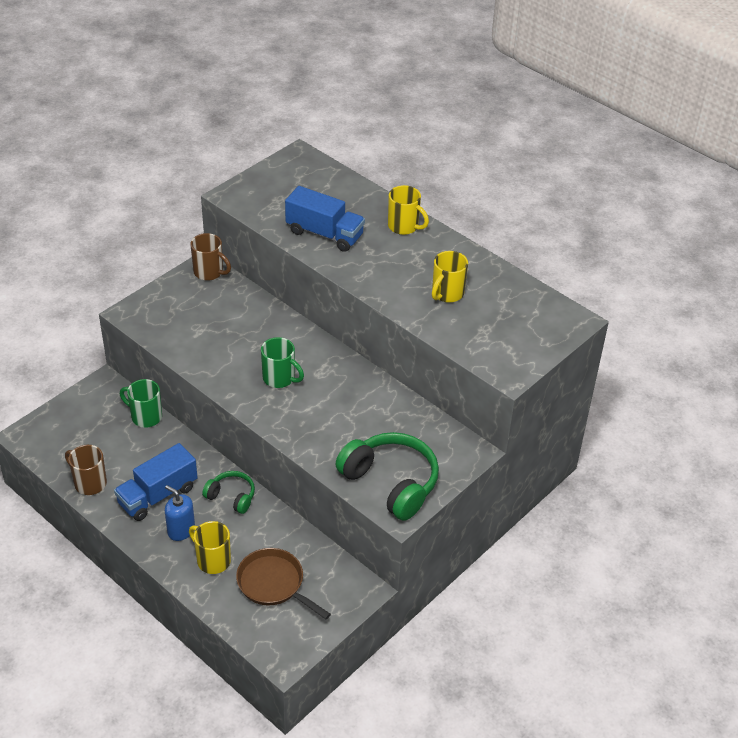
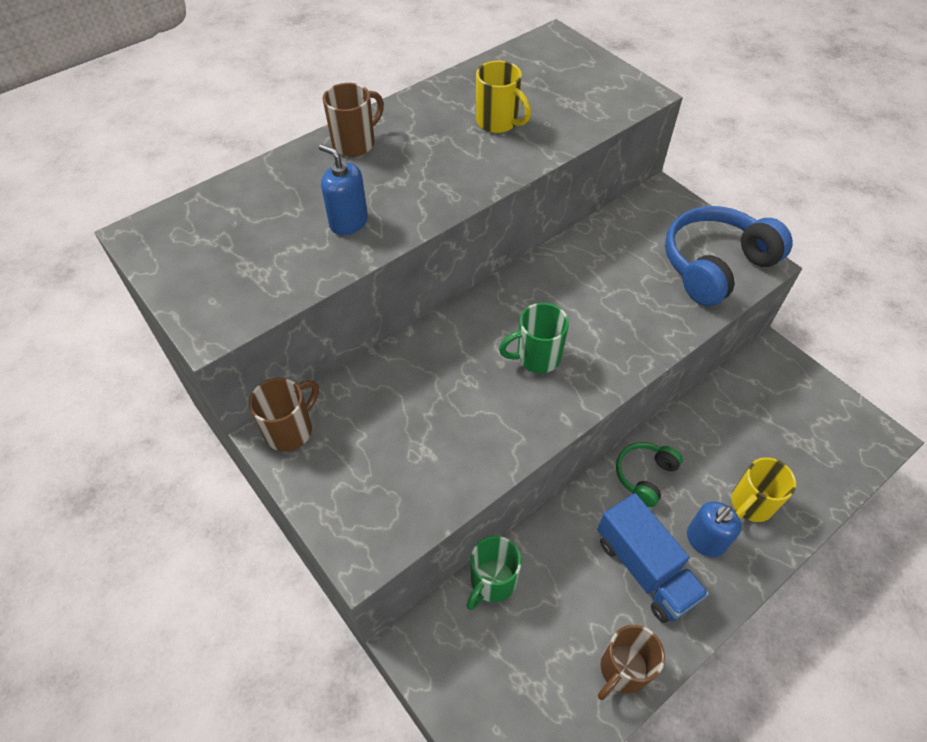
camera: 80 degrees left, 10 degrees up
brown pan [236,548,331,619] -> none
green mug [261,337,304,388] -> green mug turned 150 degrees counterclockwise [499,303,569,373]
blue truck [285,186,365,252] -> blue soap dispenser [319,144,368,235]
green headphones [336,432,439,521] -> blue headphones [665,206,793,306]
yellow mug [388,185,429,235] -> brown mug [323,83,384,157]

